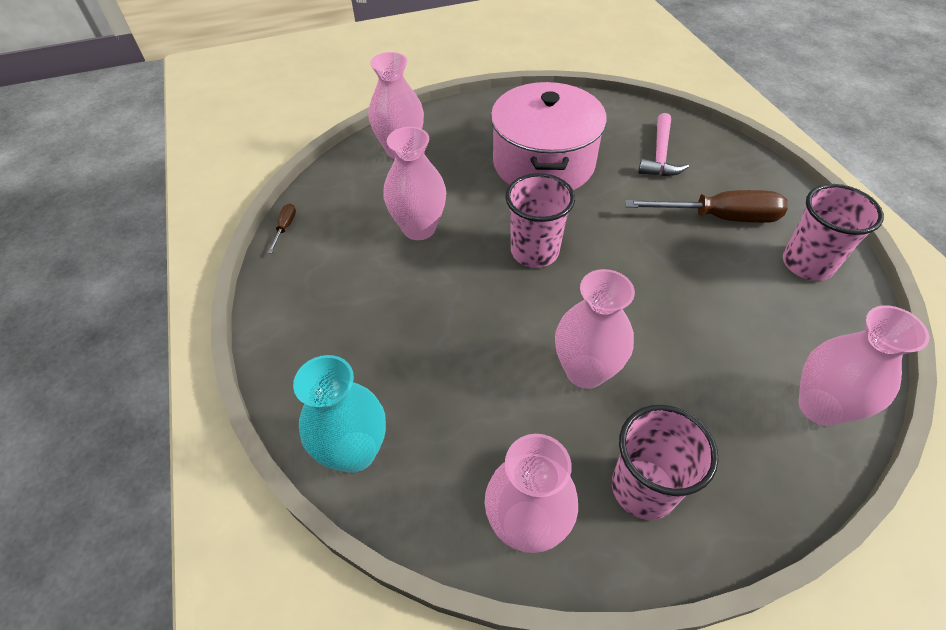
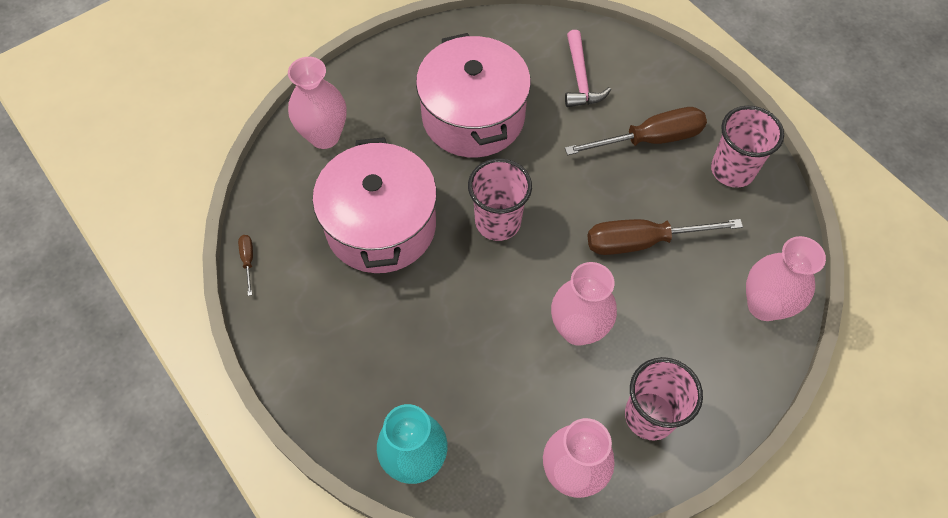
camera: 20 degrees left, 10 degrees up
pink vase [383,127,446,240] -> pink pot [313,137,437,273]
none -> brown screwdriver [587,219,743,255]

